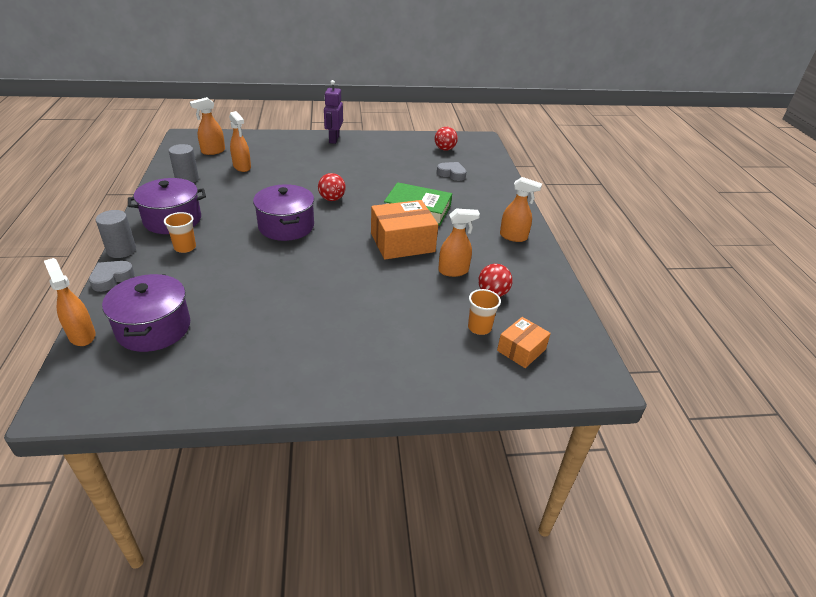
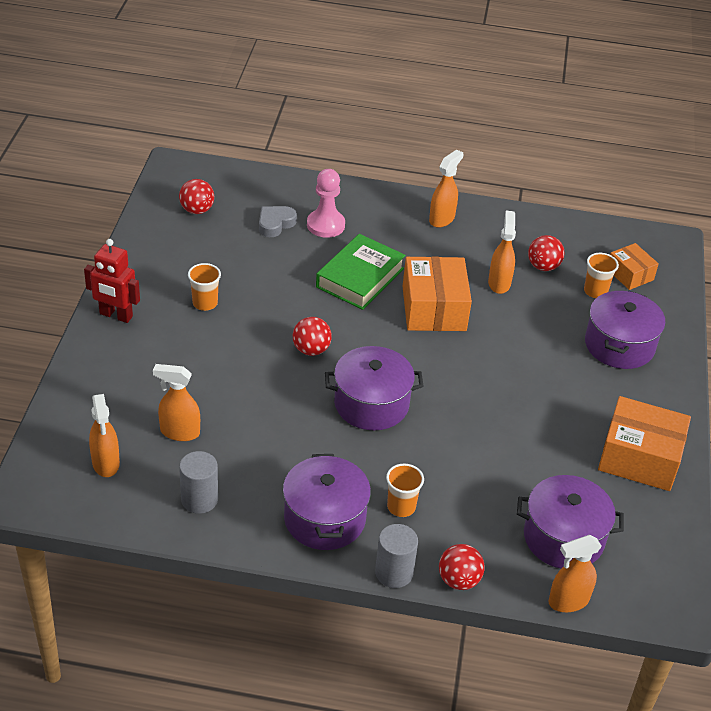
camera: 75 degrees left, 5 degrees up
grey heart [89,261,134,292] -> red ball [439,544,485,590]
orange spray bottle [229,111,251,172] -> orange spray bottle turned 150 degrees counterclockwise [153,364,200,441]
purple robot [324,80,343,144] -> red robot [84,239,140,323]
none -> orange cup [188,263,221,311]
none -> pink pawn [307,169,345,238]
none -> purple pot [585,291,666,369]
none -> orange box [598,396,691,491]

